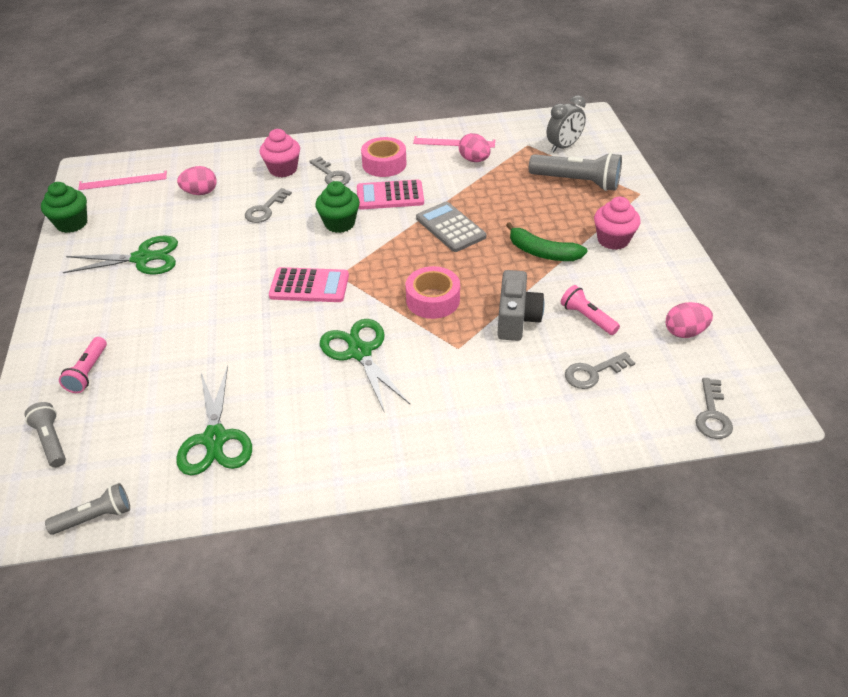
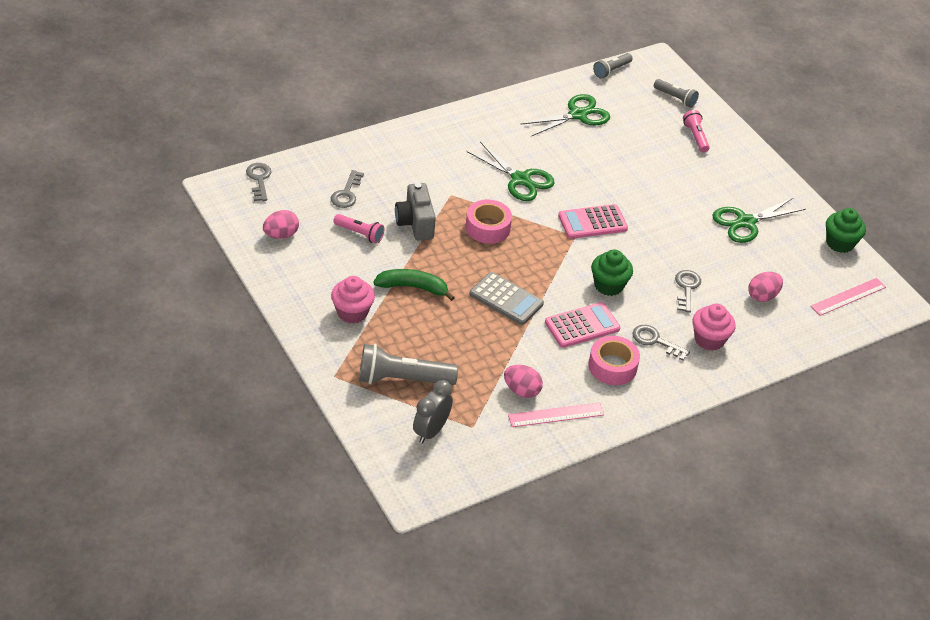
camera: 155 degrees right, 0 degrees up
green scissors [177,365,252,476] -> green scissors turned 90 degrees clockwise [520,94,610,136]
grey key [565,352,635,389] -> grey key turned 150 degrees clockwise [331,170,364,208]

